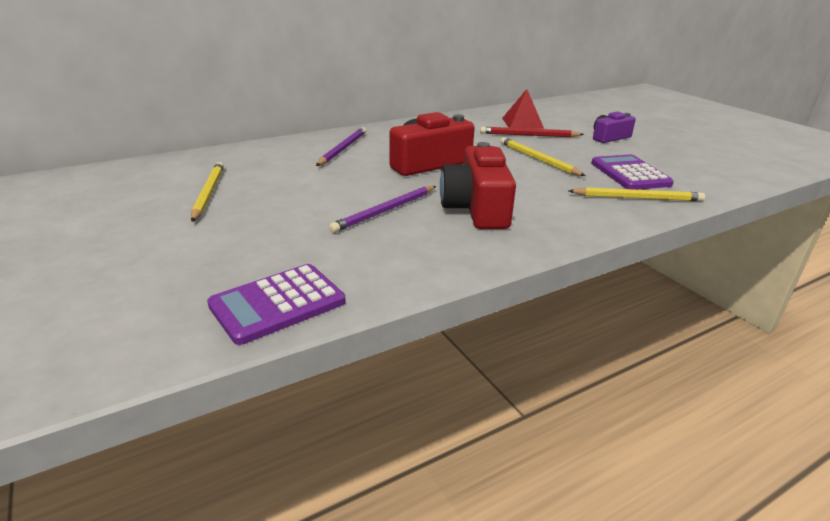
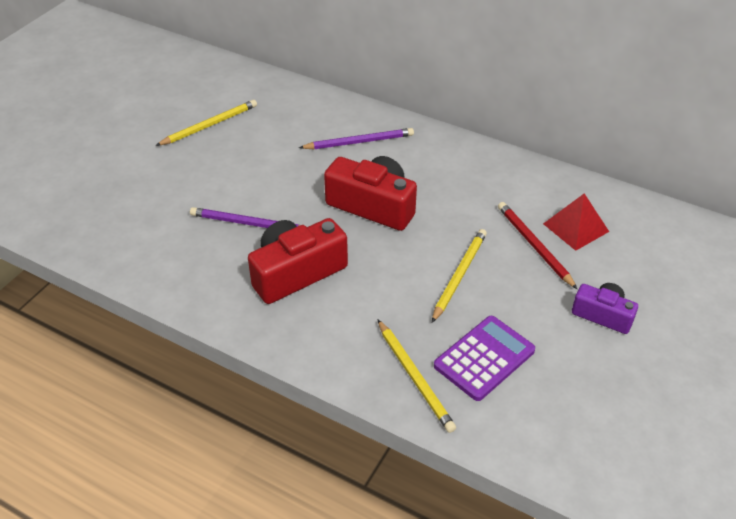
camera: 60 degrees right, 15 degrees up
purple calculator [207,264,345,345] -> none

